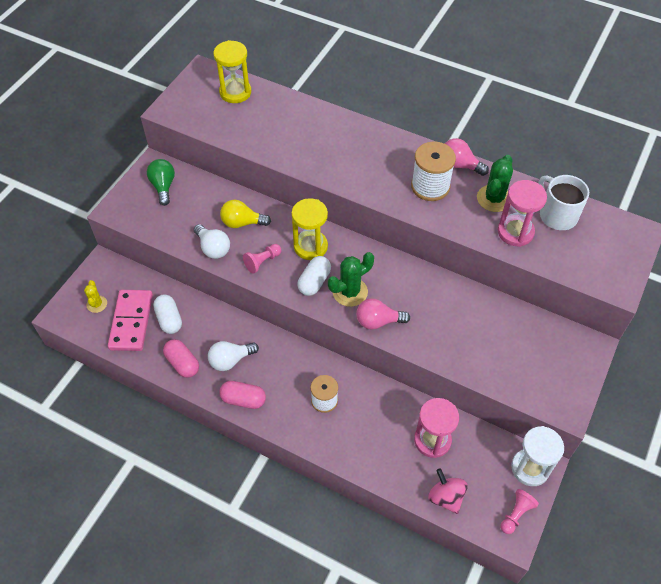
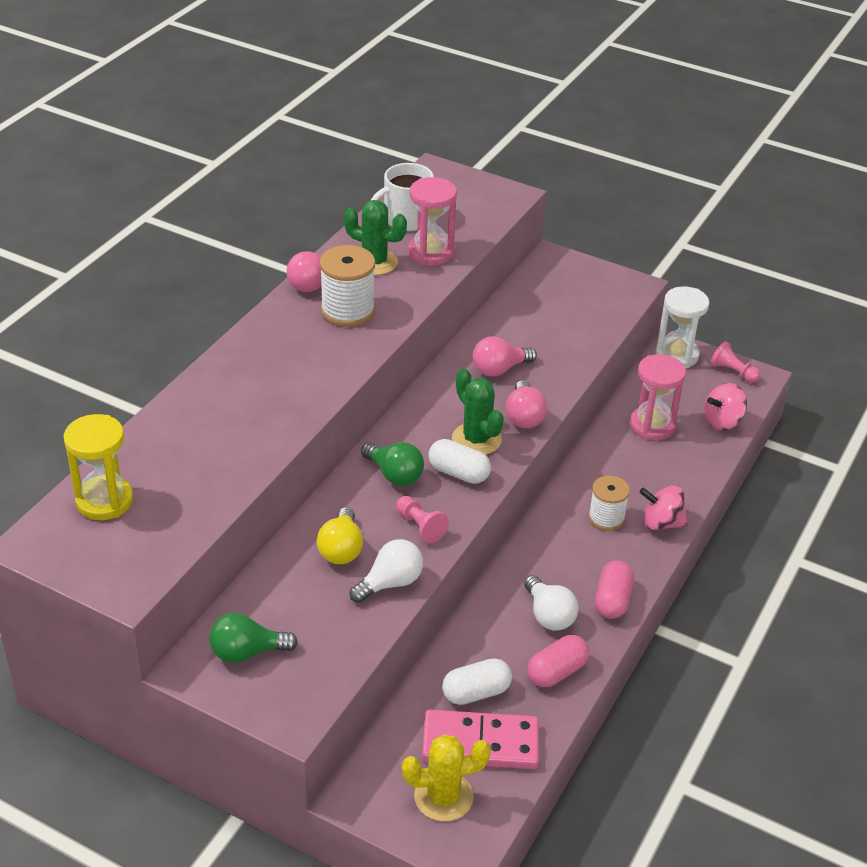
camera: 90 degrees left, 15 degrees down
yellow cactus [84,280,107,313] -> yellow cactus [402,734,491,821], size x1.63
yellow hourglass [292,198,328,260] -> green light bulb [361,442,424,486]
none -> pink light bulb [473,336,537,376]
none -> pink spinning top [639,485,688,530]

